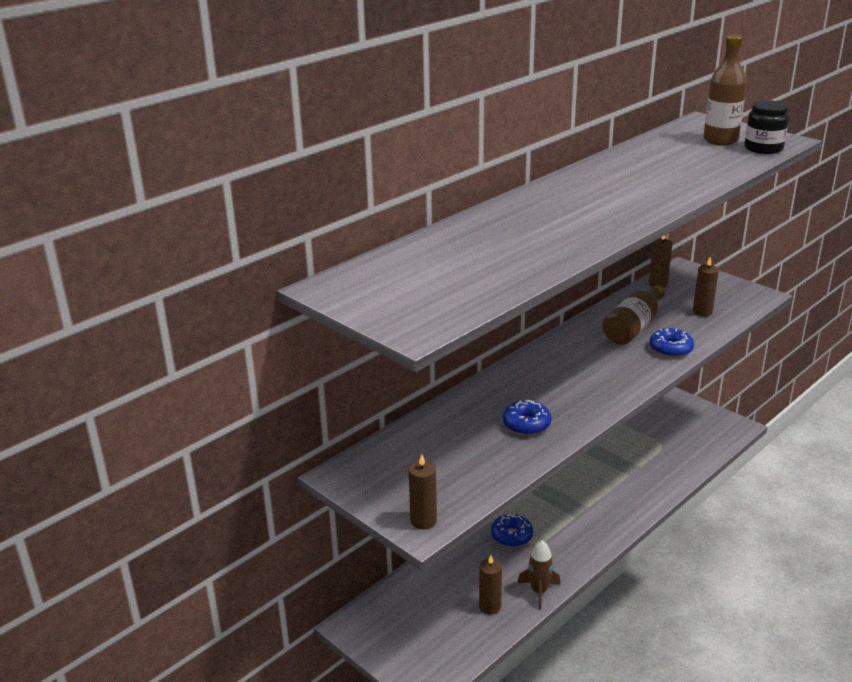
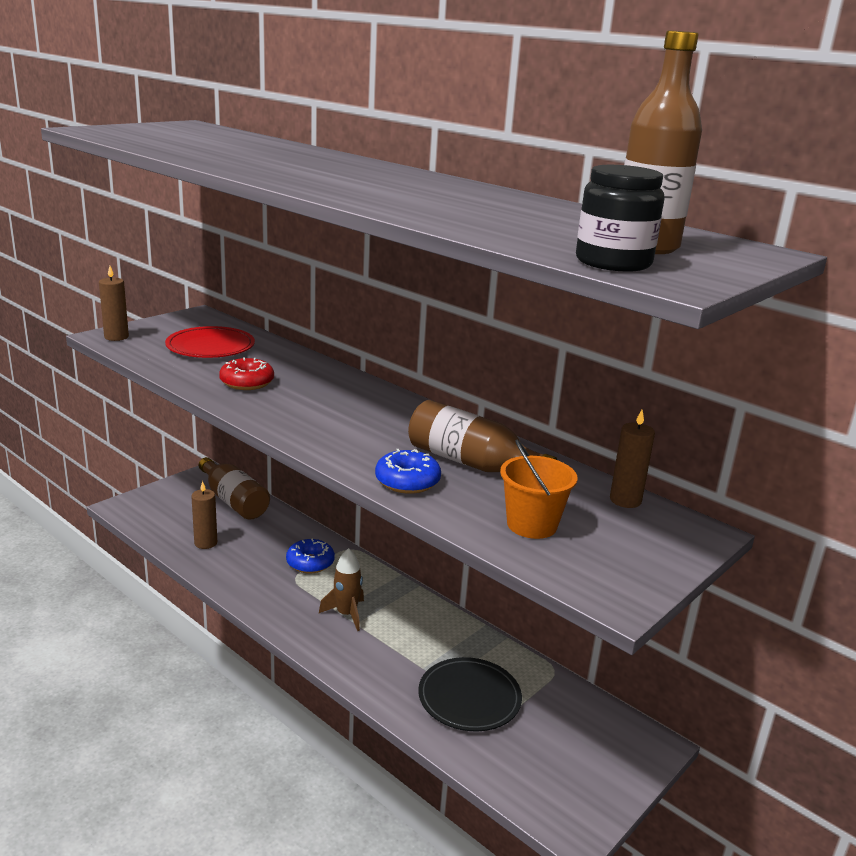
camera: 85 degrees right, 5 degrees down
blue donut [503,400,551,435] -> red donut [219,357,274,390]
brown rocket [518,540,560,610] -> brown rocket moved to [319,548,364,631]
brown candle [693,257,719,317] -> orange bucket [500,440,577,539]
none -> red plate [165,326,255,358]
none -> brown bottle [199,457,270,520]
none -> black plate [418,657,522,731]

